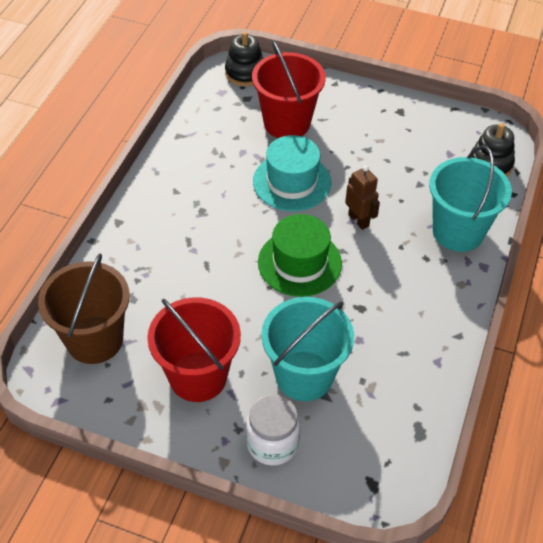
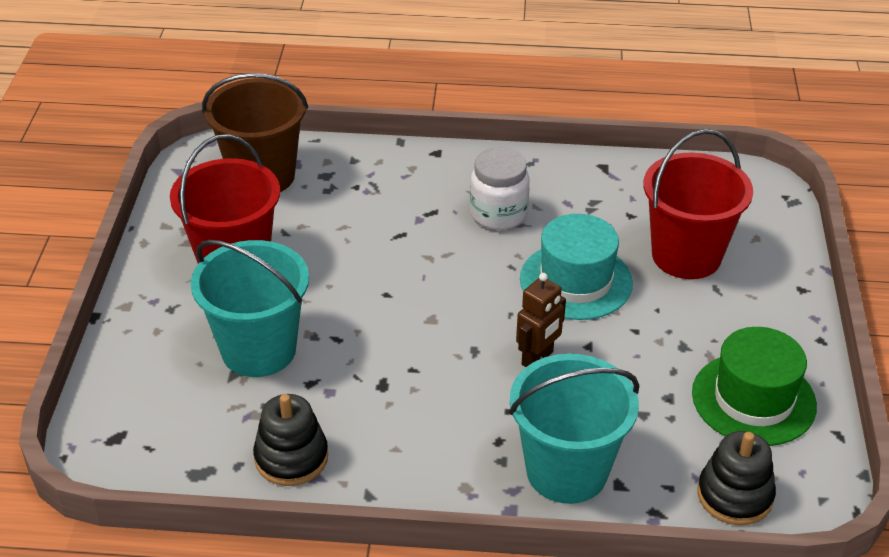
camera: 75 degrees right, 10 degrees down
black stacking toy [225,31,263,86] -> black stacking toy moved to [253,394,328,486]
white jar [246,394,300,465] -> white jar moved to [470,148,530,230]
green hat [258,214,342,297] -> green hat moved to [692,327,817,446]

